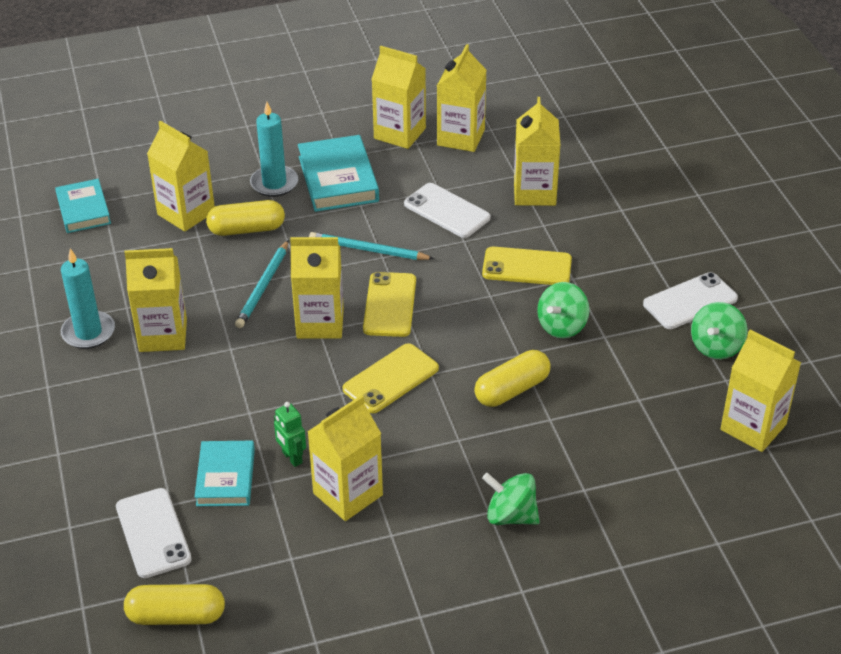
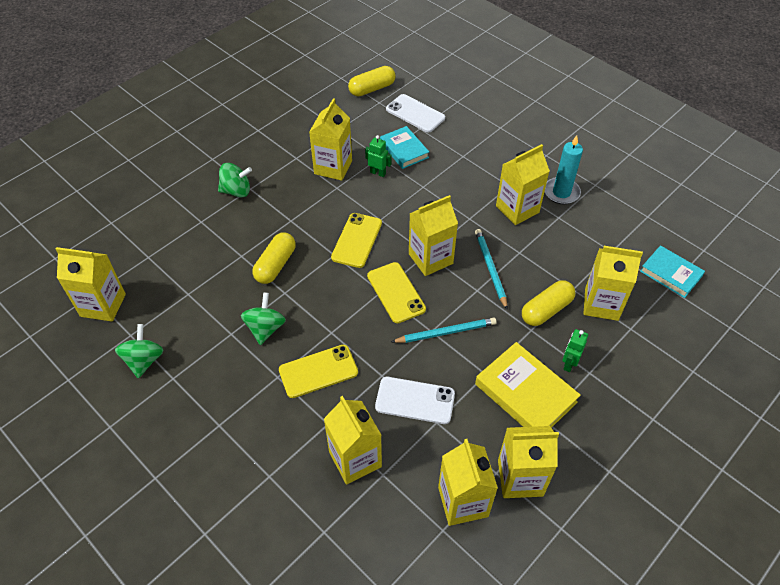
camera: 150 degrees right, 10 degrees up
turquoise candle [250,102,298,197] -> green robot [562,329,588,372]
turquoise book [298,135,379,212] -> yellow book [475,342,581,428]
white phone [643,272,738,329] -> none

